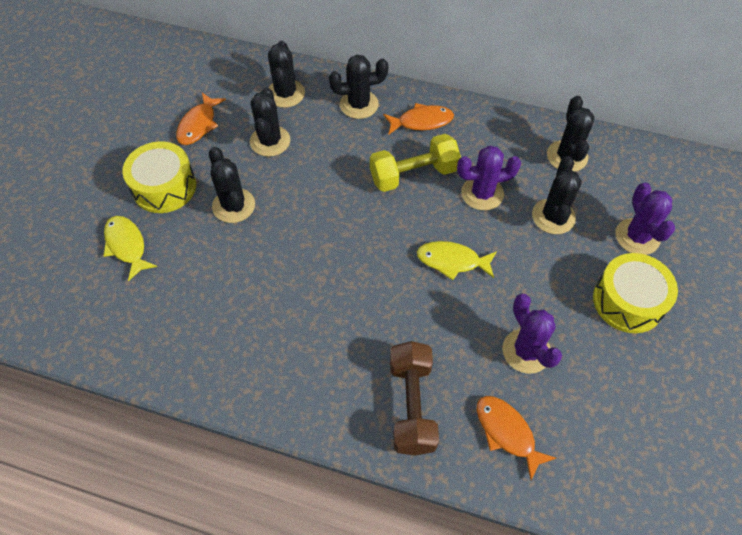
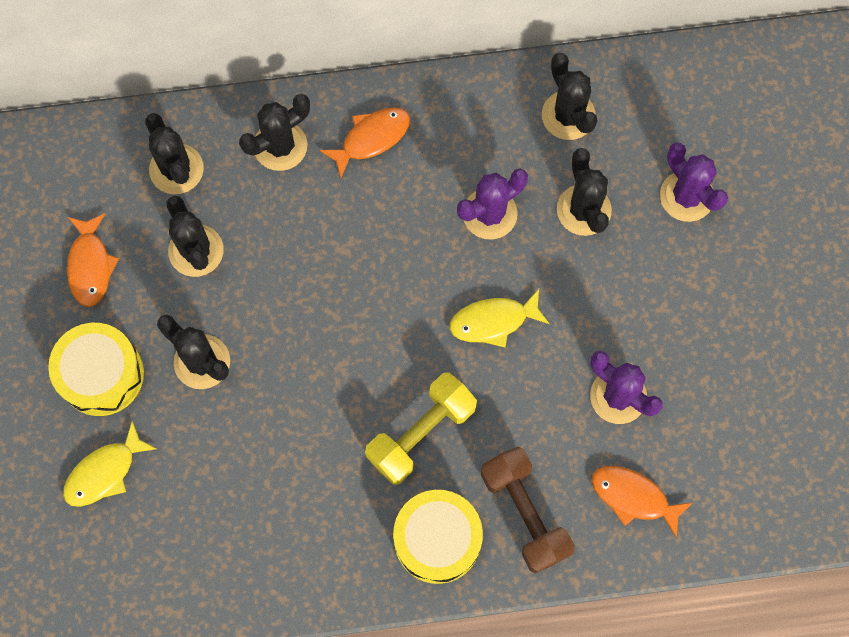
camera: 25 degrees left, 15 degrees up
yellow fish [104,216,157,281] -> yellow fish turned 75 degrees counterclockwise [63,421,157,507]
yellow dumbbell [370,134,461,192] -> yellow dumbbell moved to [365,372,477,485]
yellow drum [593,253,678,333] -> yellow drum moved to [393,490,483,584]

